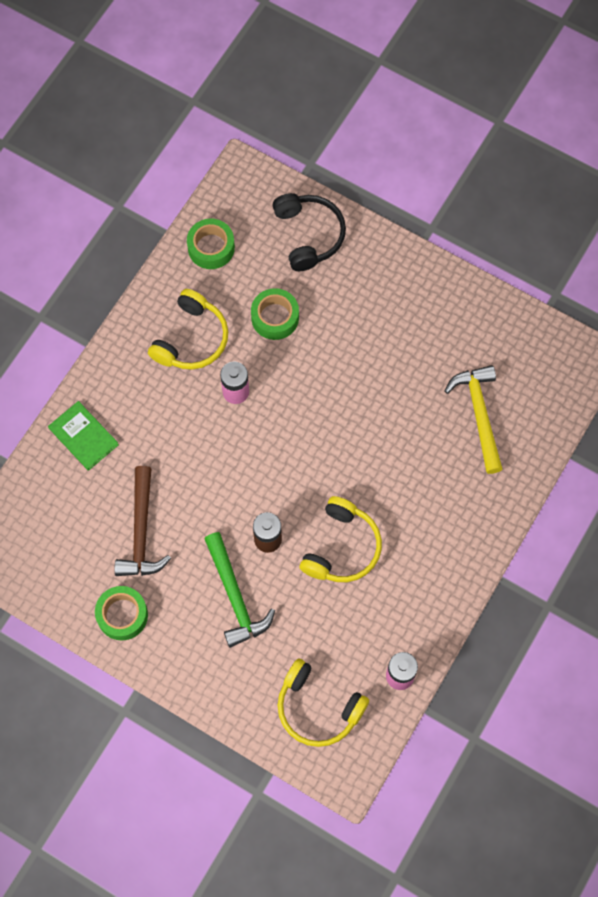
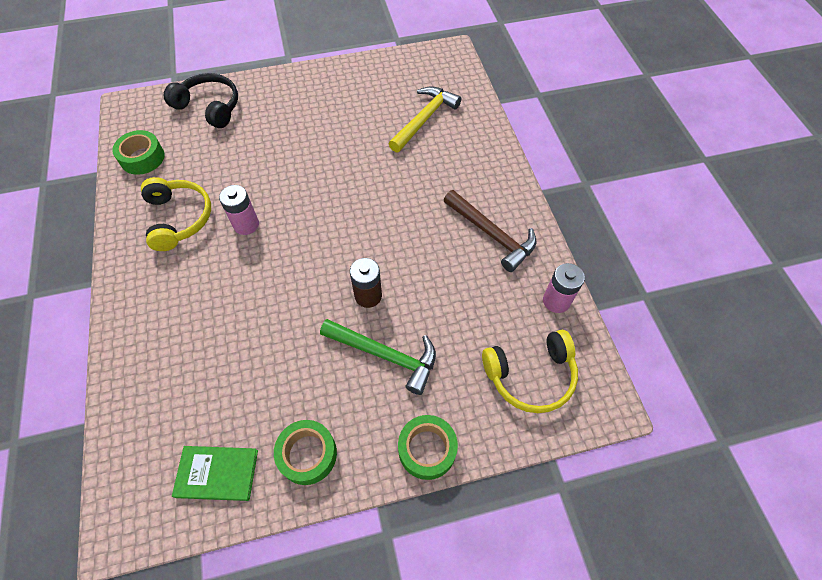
camera: 45 degrees left, 10 degrees down
green book [48,401,119,471] -> green book moved to [172,446,258,501]
brown hammer [115,466,171,576] -> brown hammer moved to [444,190,536,272]
green tape [251,288,299,340] -> green tape moved to [398,415,458,480]
yellow headphones [300,496,382,582] -> none
yellow hammer [445,365,503,474] -> yellow hammer turned 90 degrees clockwise [389,86,461,153]

